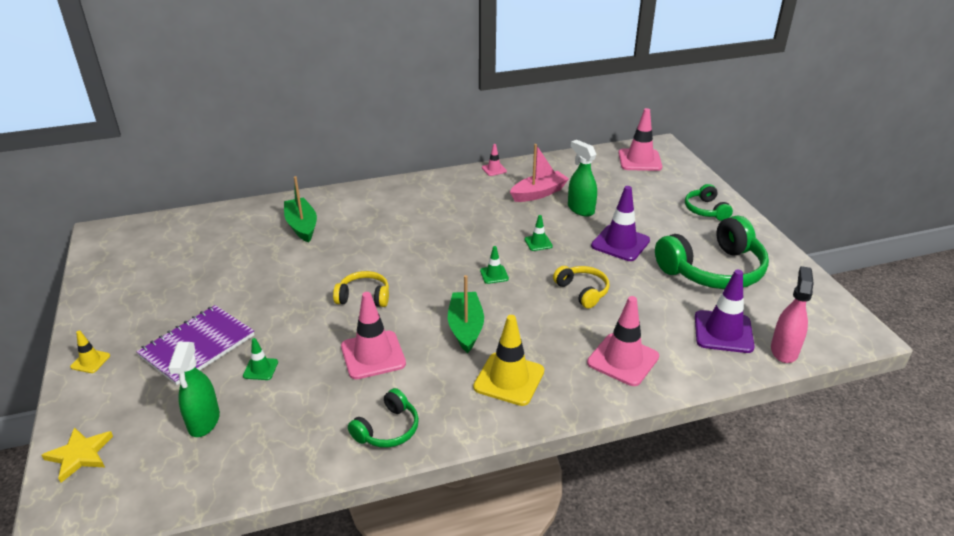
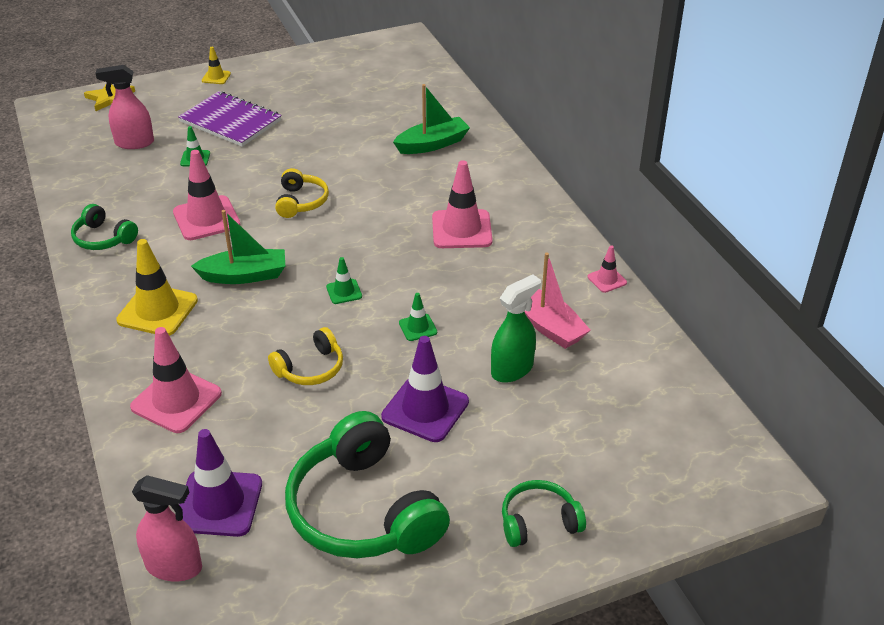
camera: 85 degrees right, 5 degrees up
green spray bottle [168,342,220,437] -> pink spray bottle [95,65,154,149]
pink traffic cone [618,108,662,171] -> pink traffic cone moved to [432,160,493,248]

